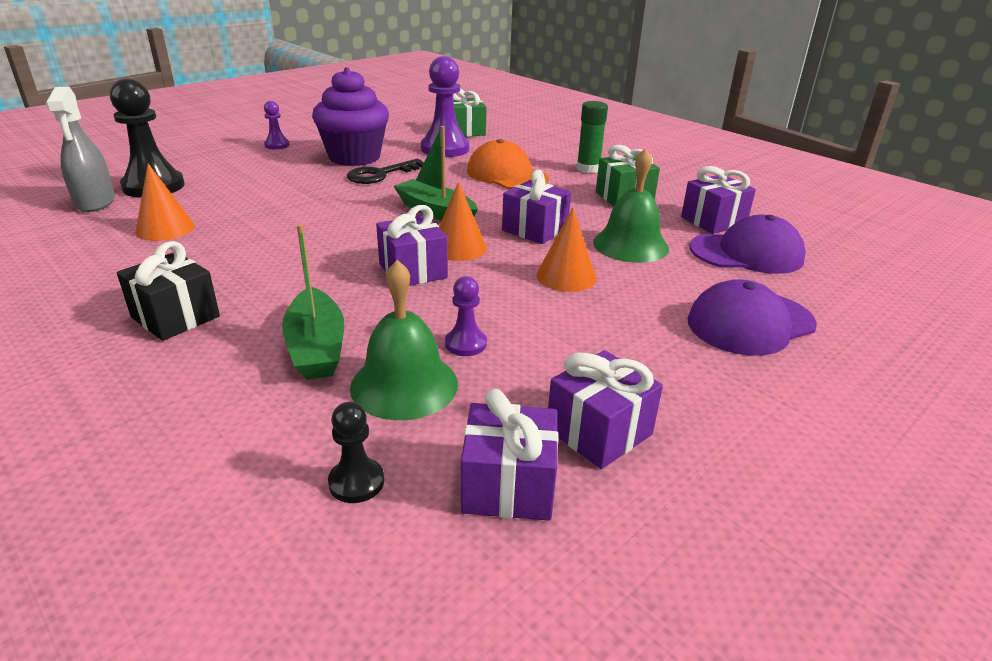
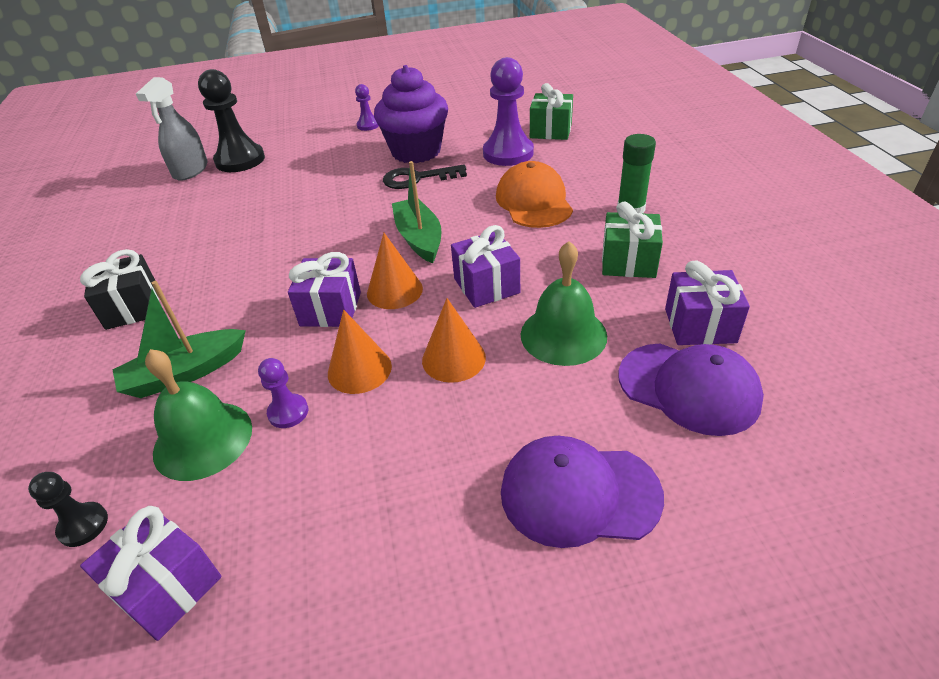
camera: 35 degrees right, 10 degrees up
orange cone [135,163,195,241] -> orange cone moved to [328,309,392,394]
green boat [282,224,344,380] -> green boat turned 45 degrees clockwise [112,281,246,398]
purple gift [548,350,663,469] -> none

